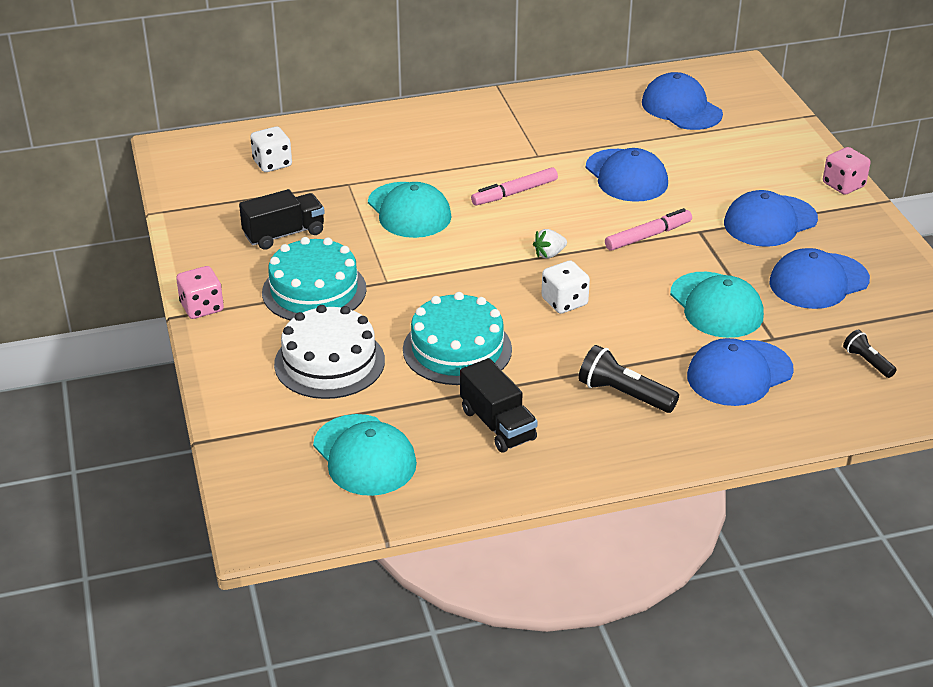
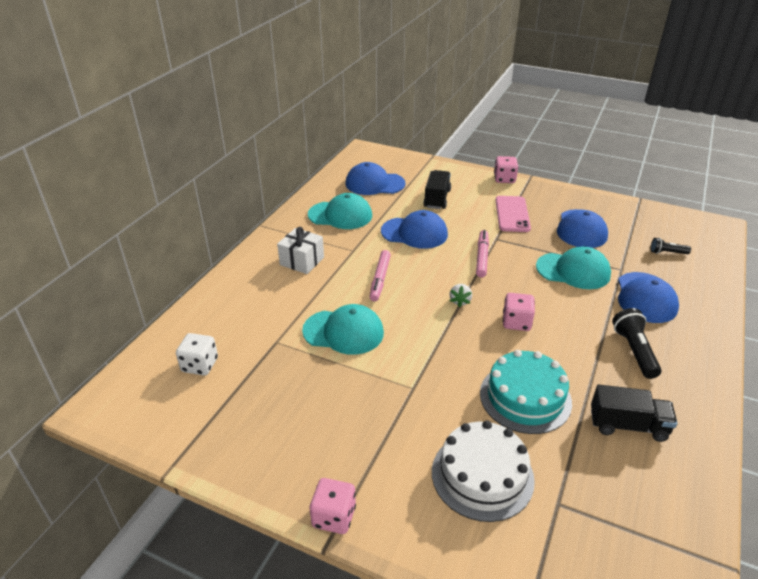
camera: 50 degrees left, 0 degrees up
black truck [239,189,325,250] -> black truck moved to [423,170,451,209]
turquoise cake [262,237,366,321] -> none
turquoise cap [313,414,417,496] -> turquoise cap moved to [308,193,372,229]
white dice [541,260,590,314] -> pink dice [503,293,535,331]
black flashlight [578,345,679,413] -> black flashlight turned 105 degrees clockwise [612,308,661,379]
blue cap [724,190,818,247] -> pink phone [495,196,531,232]
none -> white gift [277,227,324,274]

